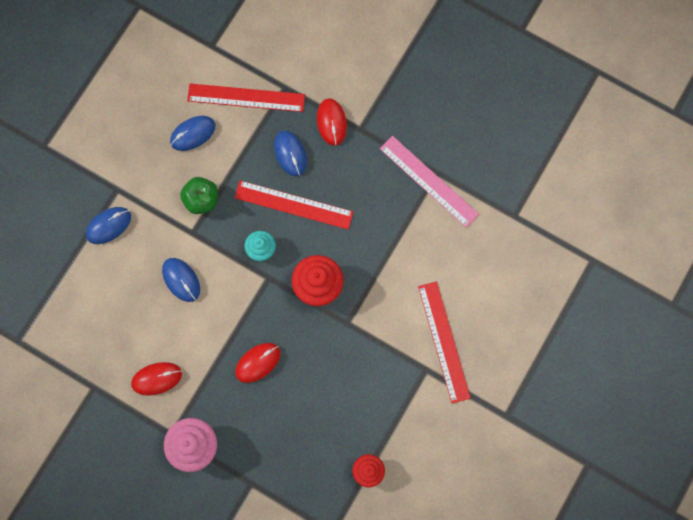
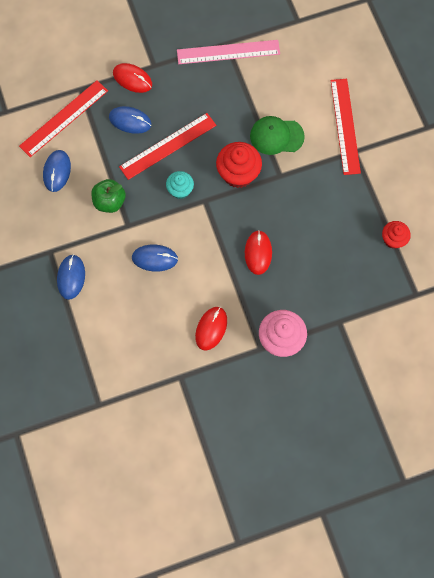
camera: 50 degrees left, 5 degrees down
red ruler [418,281,471,404] -> red ruler turned 60 degrees clockwise [331,79,361,175]
none -> green cap [250,116,305,155]

